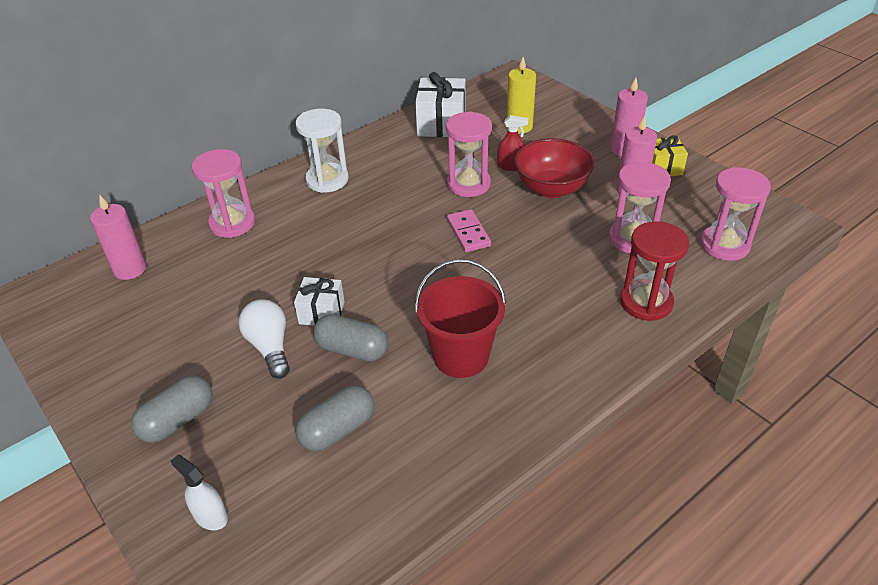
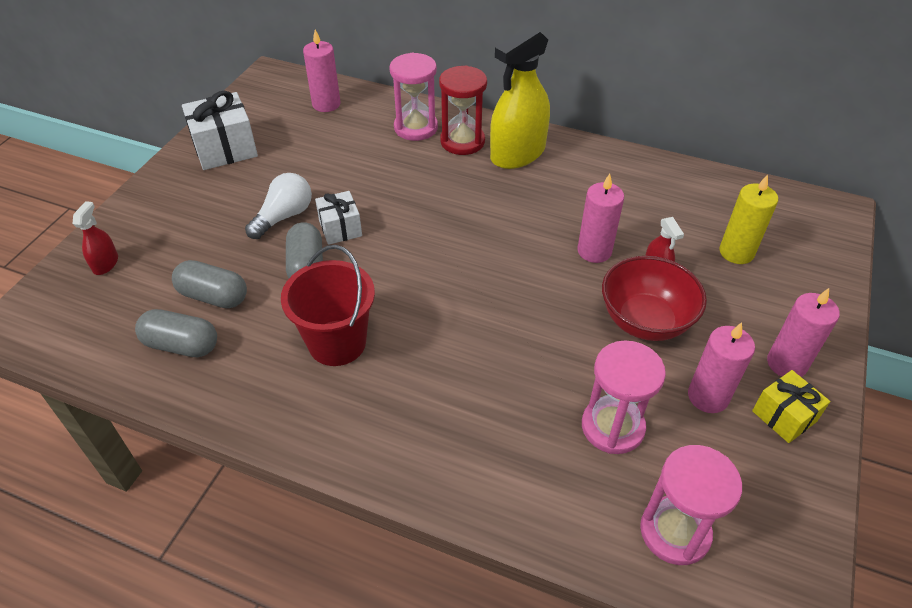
camera: 60 degrees right, 5 degrees up
grey capsule [131,375,213,443] -> grey capsule moved to [135,309,217,357]
white spray bottle [171,455,228,530] -> red spray bottle [73,201,118,275]
white hourglass [295,109,349,193] -> yellow spray bottle [490,26,550,169]
white gift [415,72,465,137] -> white gift moved to [182,90,258,170]
pink hourglass [446,111,492,197] -> pink candle [578,174,624,263]
pink domino [447,209,491,252] -> none
red hourglass [620,221,689,321] -> red hourglass moved to [439,65,487,155]

